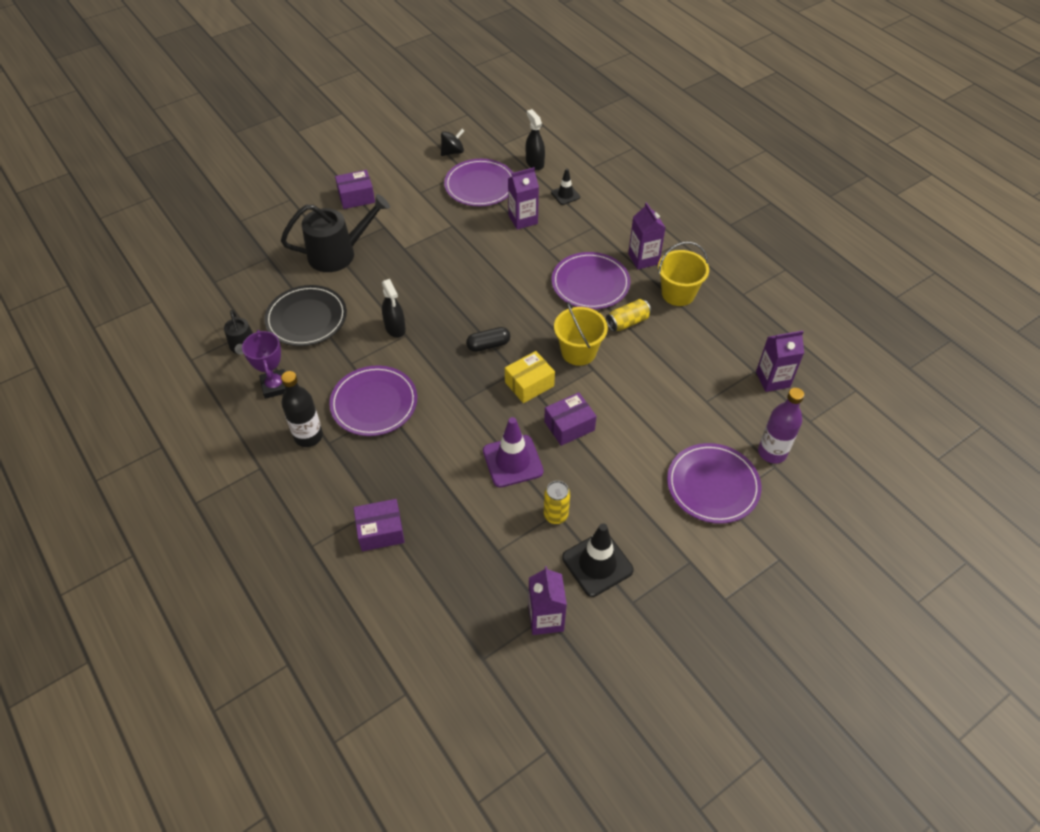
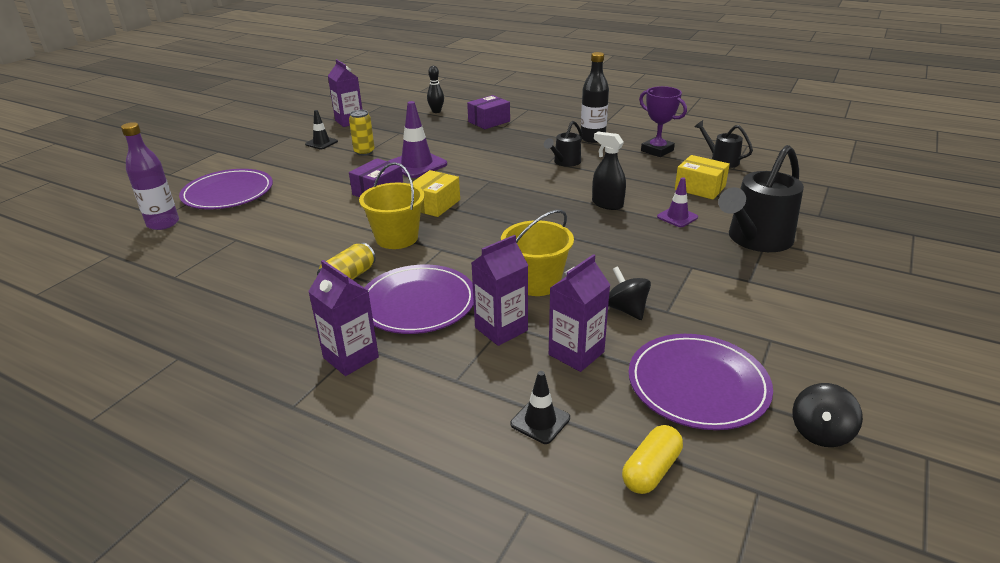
camera: 155 degrees right, 20 degrees down
black plate [264,285,347,346] -> yellow box [675,155,730,200]
purple plate [329,366,417,436] -> black watering can [544,121,583,167]
purple box [335,170,375,209] -> none
black capsule [466,327,510,352] -> none
black spray bottle [526,109,545,170] -> yellow capsule [622,425,683,494]
black traffic cone [562,523,634,597] -> black traffic cone [305,110,338,149], size x0.57
yellow bucket [658,242,709,306] -> yellow bucket moved to [501,210,574,296]
purple carton [756,331,804,392] -> purple carton moved to [472,235,529,346]
none -> black bowling pin [427,66,444,113]
none -> black spinning top [608,267,651,320]
none -> purple traffic cone [657,177,698,227]

